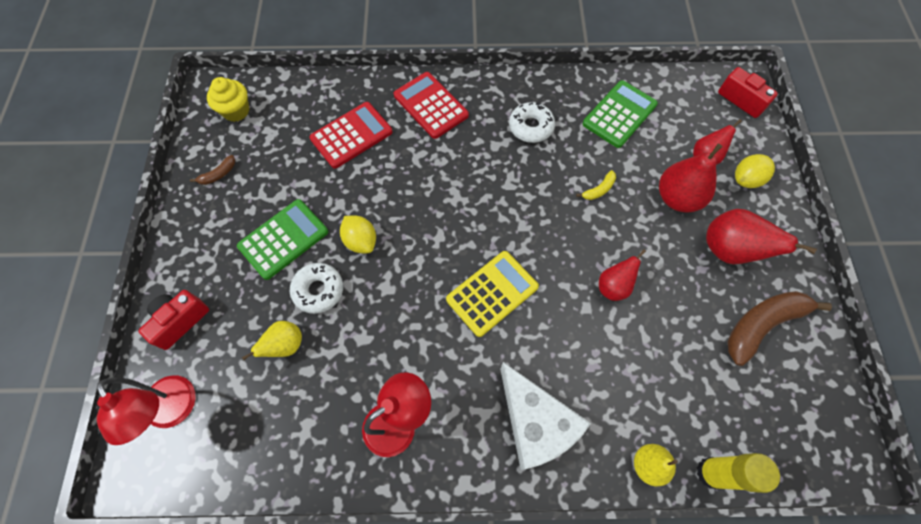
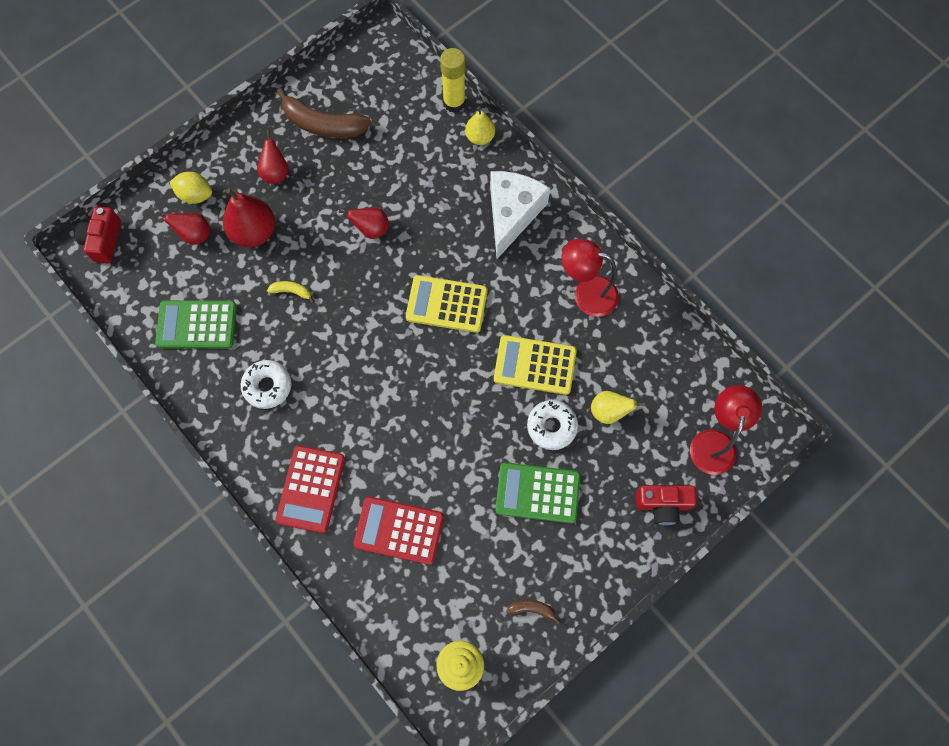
camera: 130 degrees left, 5 degrees up
yellow lemon [340,215,376,253] -> none
red pear [706,209,817,264] -> red pear [257,130,289,184], size x0.62
none -> yellow calculator [494,335,577,395]

